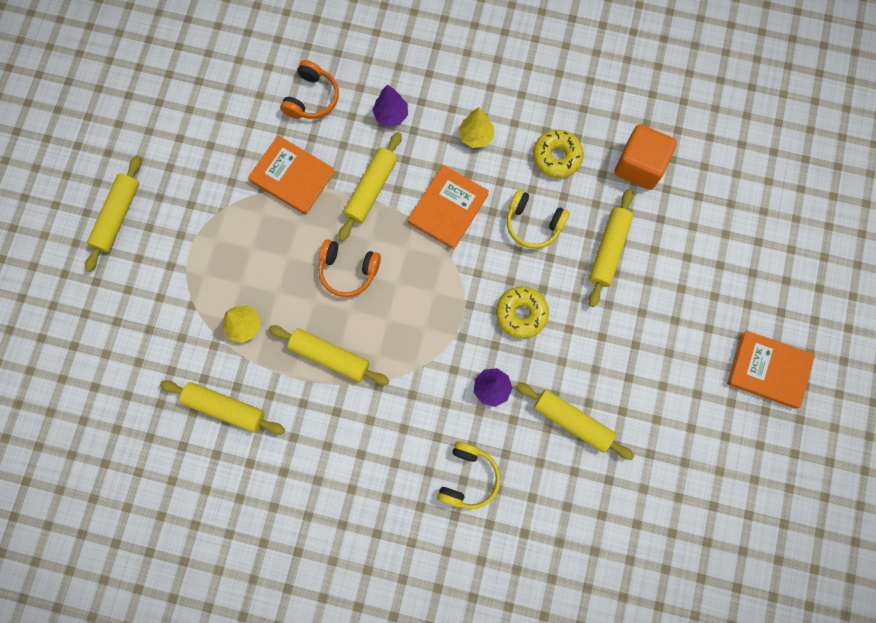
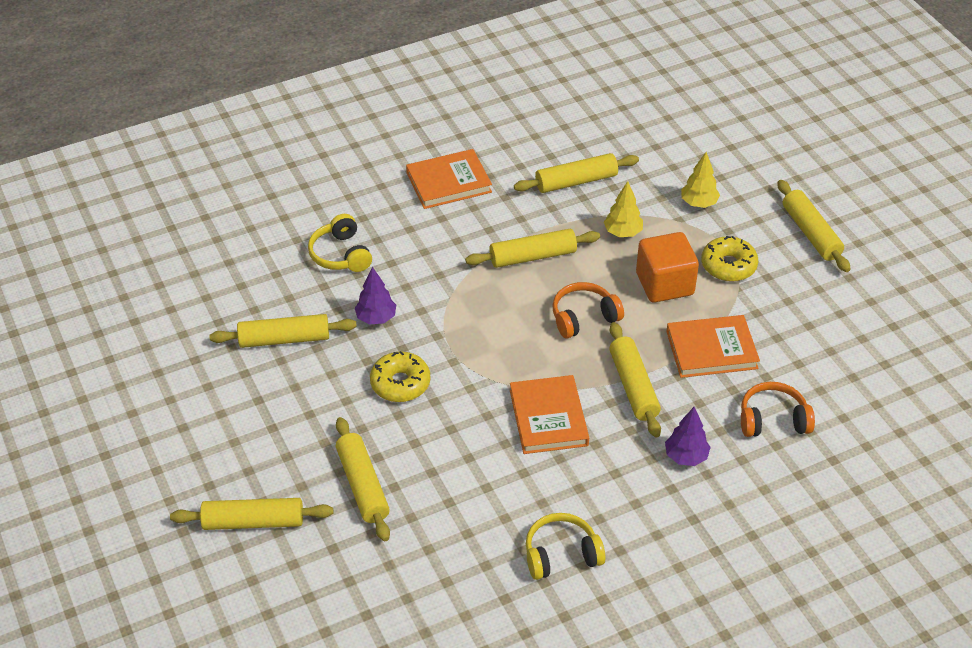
camera: 140 degrees right, 30 degrees down
orange headphones [280,60,339,119] -> orange headphones turned 105 degrees clockwise [741,382,815,437]
yellow tree [458,107,494,148] -> yellow tree moved to [681,152,720,208]
yellow headphones [507,190,570,249] -> yellow headphones moved to [526,513,605,580]
yellow donut [533,130,584,178] -> yellow donut moved to [701,236,758,282]
orange cube [614,124,677,190] -> orange cube moved to [636,232,699,303]
orange book [727,330,815,409] -> orange book moved to [406,149,492,209]
none -> yellow rolling pin [170,498,333,530]

